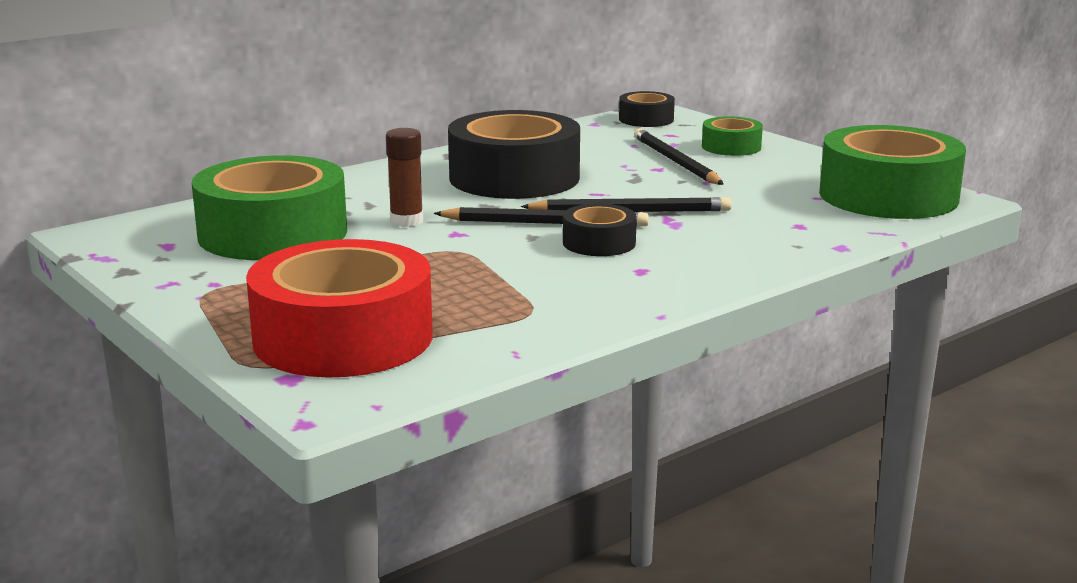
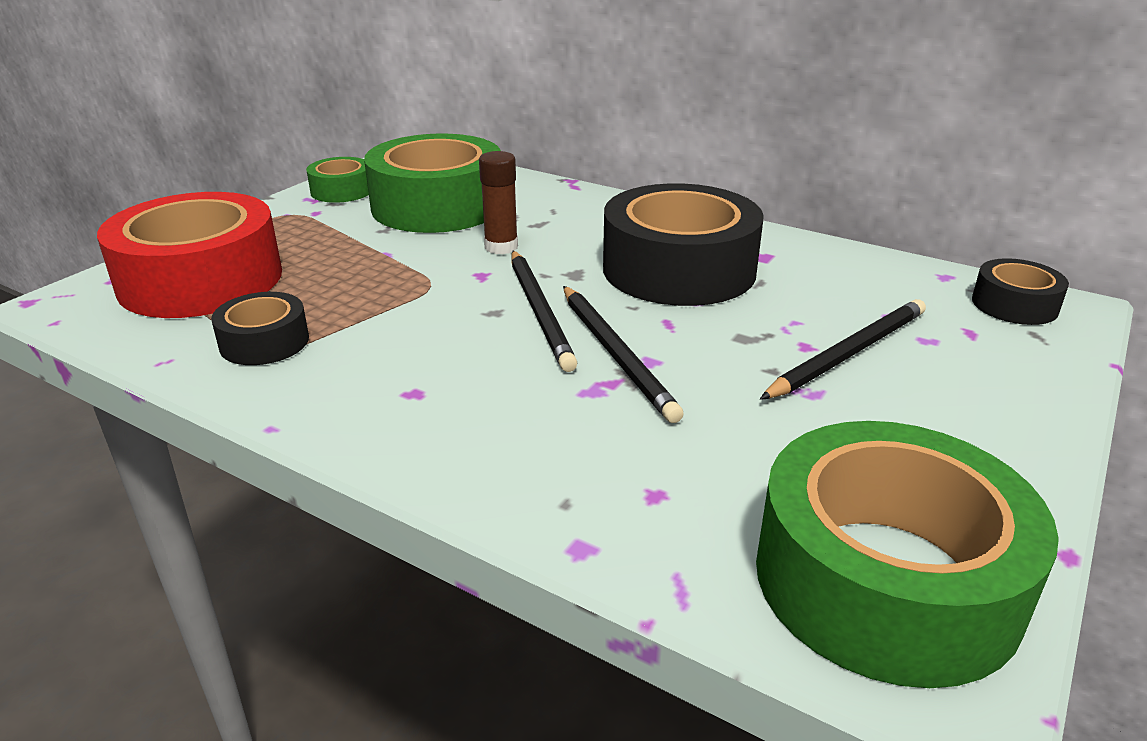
camera: 70 degrees right, 10 degrees up
black tape [563,203,637,256] -> black tape moved to [211,292,309,365]
green tape [702,116,763,156] -> green tape moved to [306,157,369,203]

